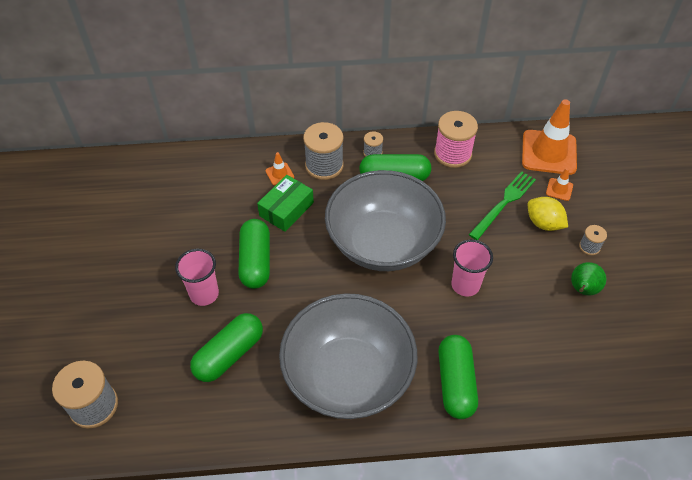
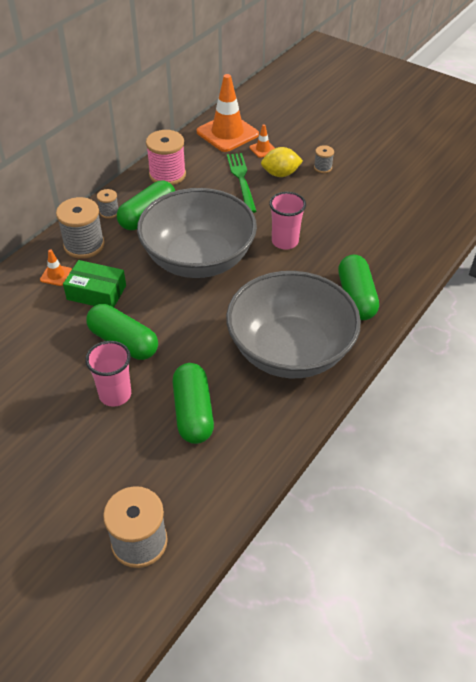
camera: 50 degrees left, 5 degrees down
green box [257,175,314,232] -> green box turned 60 degrees counterclockwise [63,260,126,307]
green capsule [438,335,478,419] -> green capsule turned 45 degrees clockwise [338,255,379,320]
green pear [571,262,606,296] -> none

